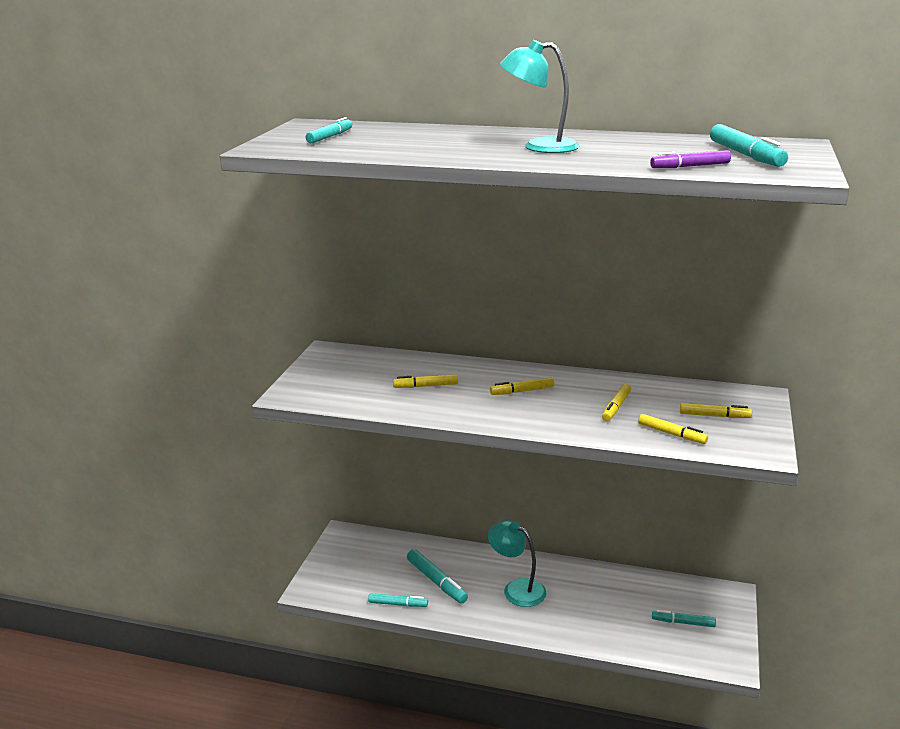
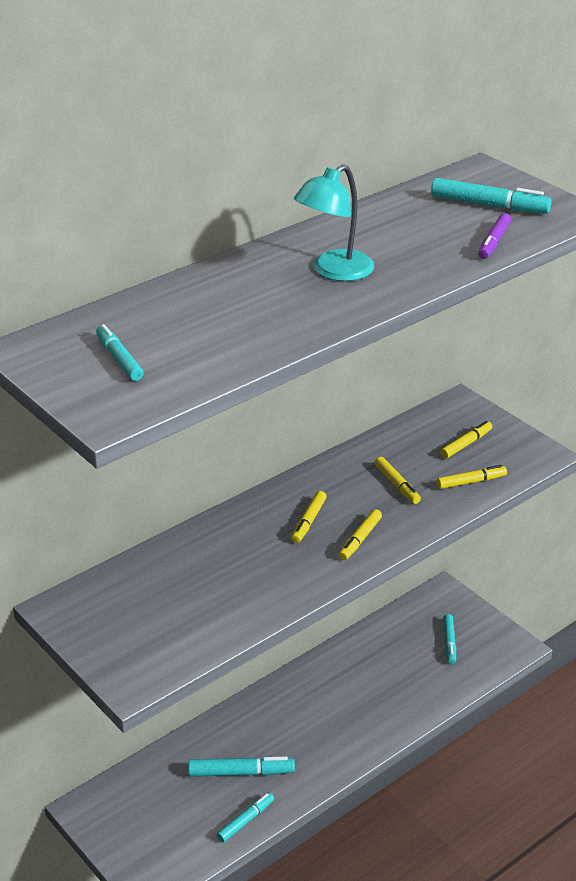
camera: 55 degrees left, 10 degrees up
yellow marker [393,374,458,388] -> yellow marker moved to [339,509,382,560]
turquoise lamp [488,520,546,607] -> none
turquoise marker [652,610,716,627] -> turquoise marker turned 45 degrees counterclockwise [443,614,456,664]

